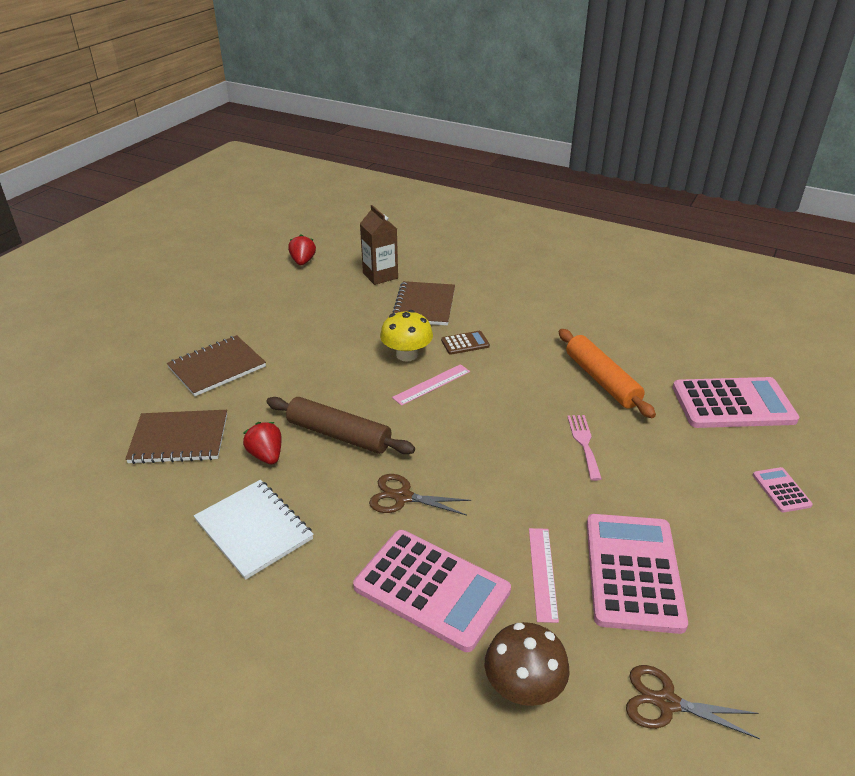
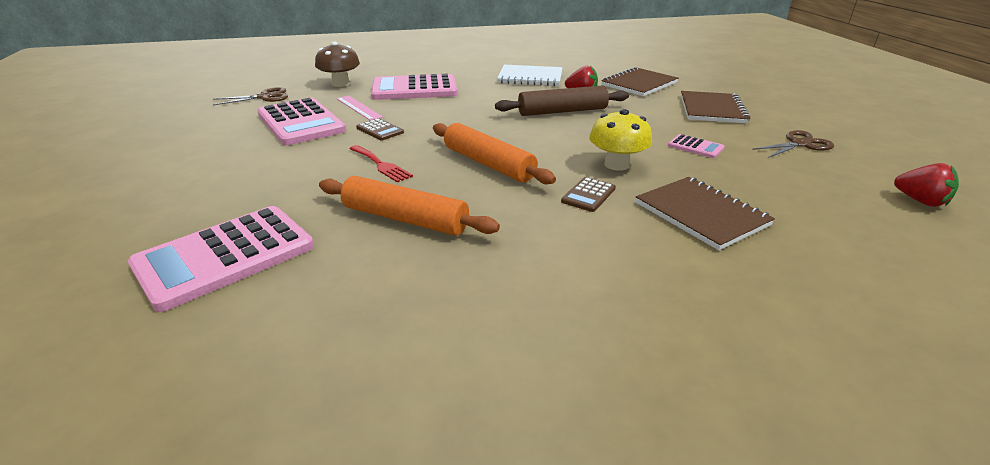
camera: 140 degrees right, 5 degrees down
brown carton [360,205,398,285] -> none
brown scissors [369,474,471,516] -> brown scissors moved to [752,130,834,158]
pink ruler [392,364,470,406] -> none
pink fork [567,415,602,481] -> red fork [349,145,413,183]
pink calculator [753,467,813,512] -> pink calculator moved to [668,134,725,158]
none -> brown calculator [356,118,404,141]
none -> orange rolling pin [433,123,556,184]

